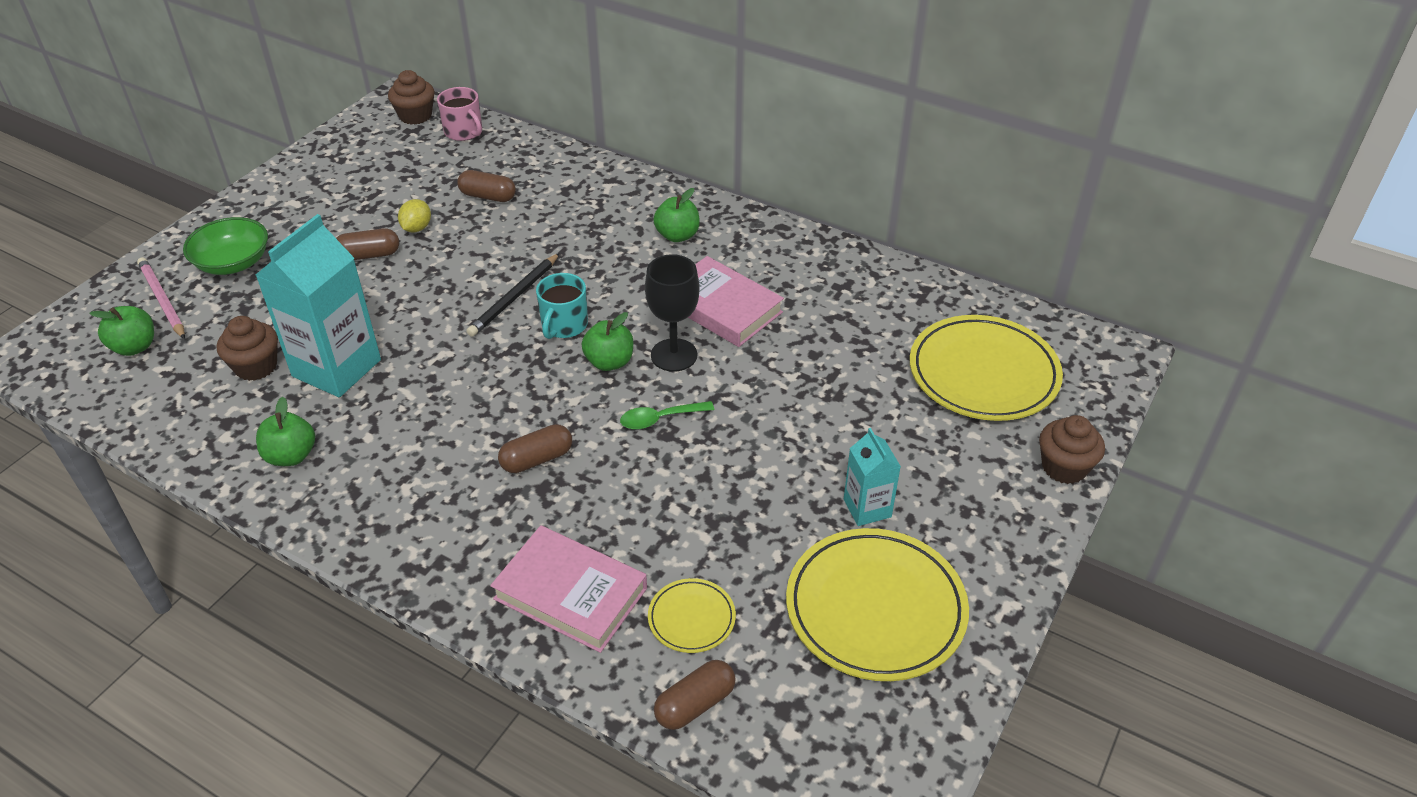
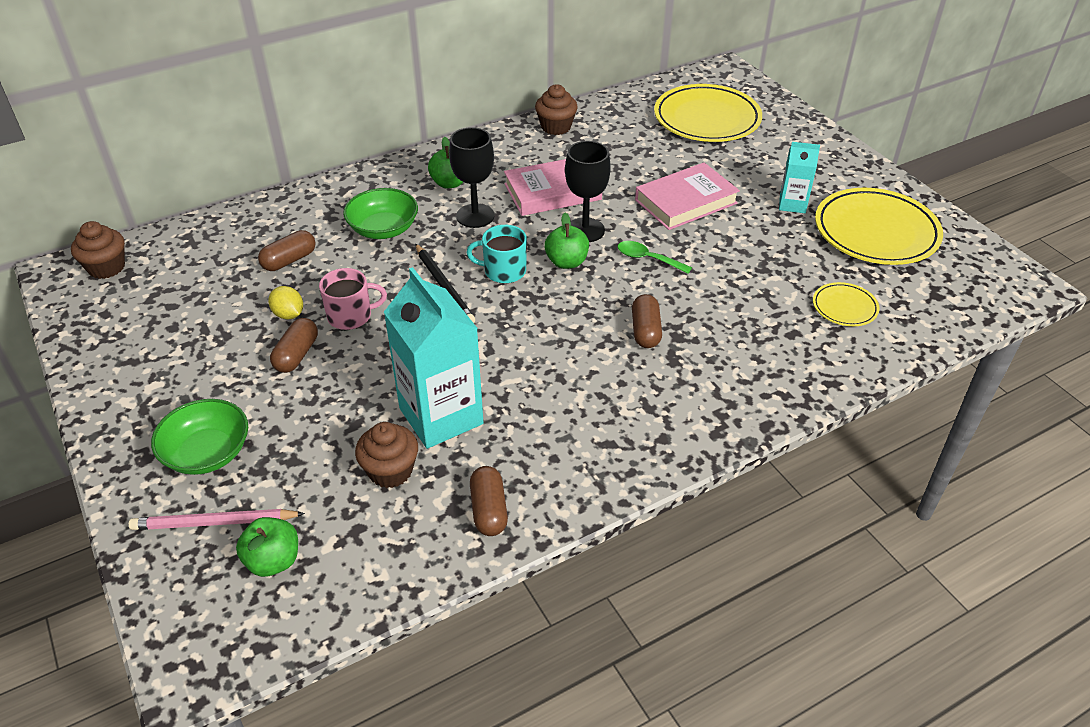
camera: 60 degrees left, 0 degrees up
green apple [256,397,315,466] -> none
pink mug [437,87,482,141] -> pink mug moved to [319,268,387,330]
pink book [490,525,647,653] -> pink book moved to [635,162,740,230]
turquoise mug [536,273,588,339] -> turquoise mug turned 135 degrees clockwise [466,225,527,283]
green spoon [620,401,714,430] -> green spoon turned 105 degrees clockwise [617,241,692,274]
brown capsule [654,660,736,730] -> brown capsule moved to [470,466,508,536]
brown cupcake [1039,415,1105,484] -> brown cupcake moved to [535,84,578,135]
none -> green bowl [343,188,418,239]
none -> black goblet [449,127,495,228]

